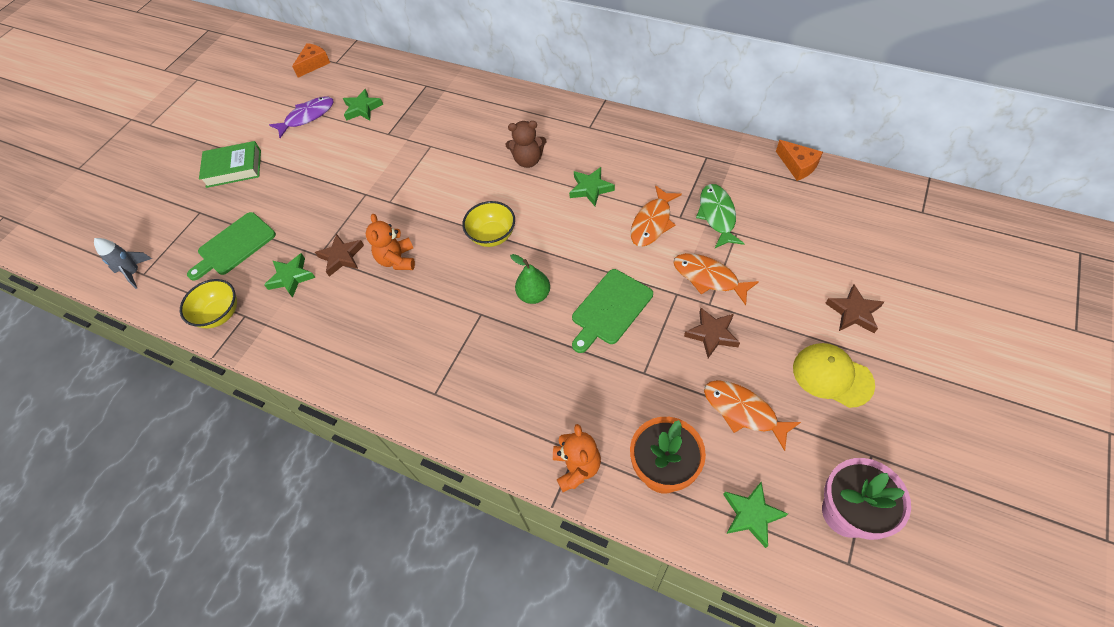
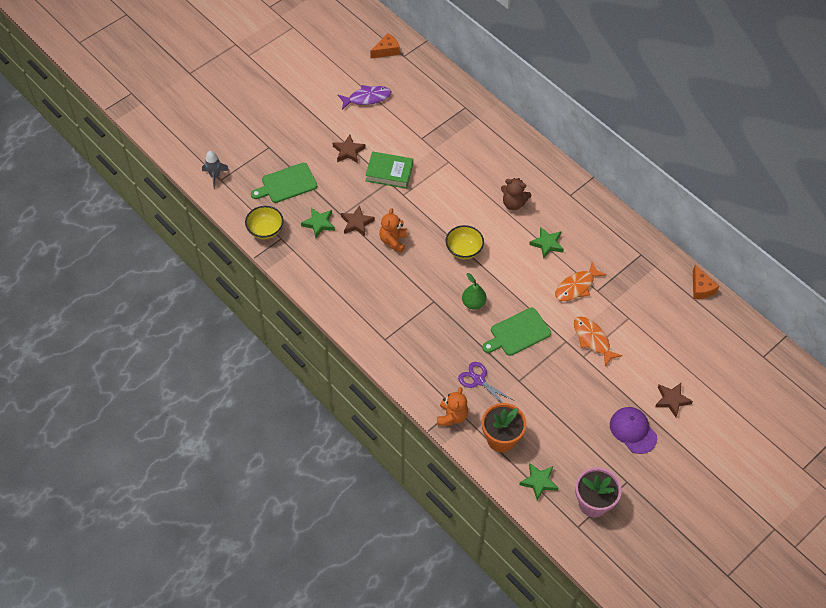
camera: 15 degrees right, 0 degrees up
green book [199,141,261,188] -> green book moved to [365,151,413,189]
green star [343,89,383,121] -> none
brown star [684,308,740,358] -> brown star moved to [333,135,366,163]
green fish [696,184,745,248] -> none
orange fish [704,380,801,451] -> none
yellow cap [793,343,875,408] -> purple cap [610,407,657,454]
none -> purple scissors [458,362,515,403]

